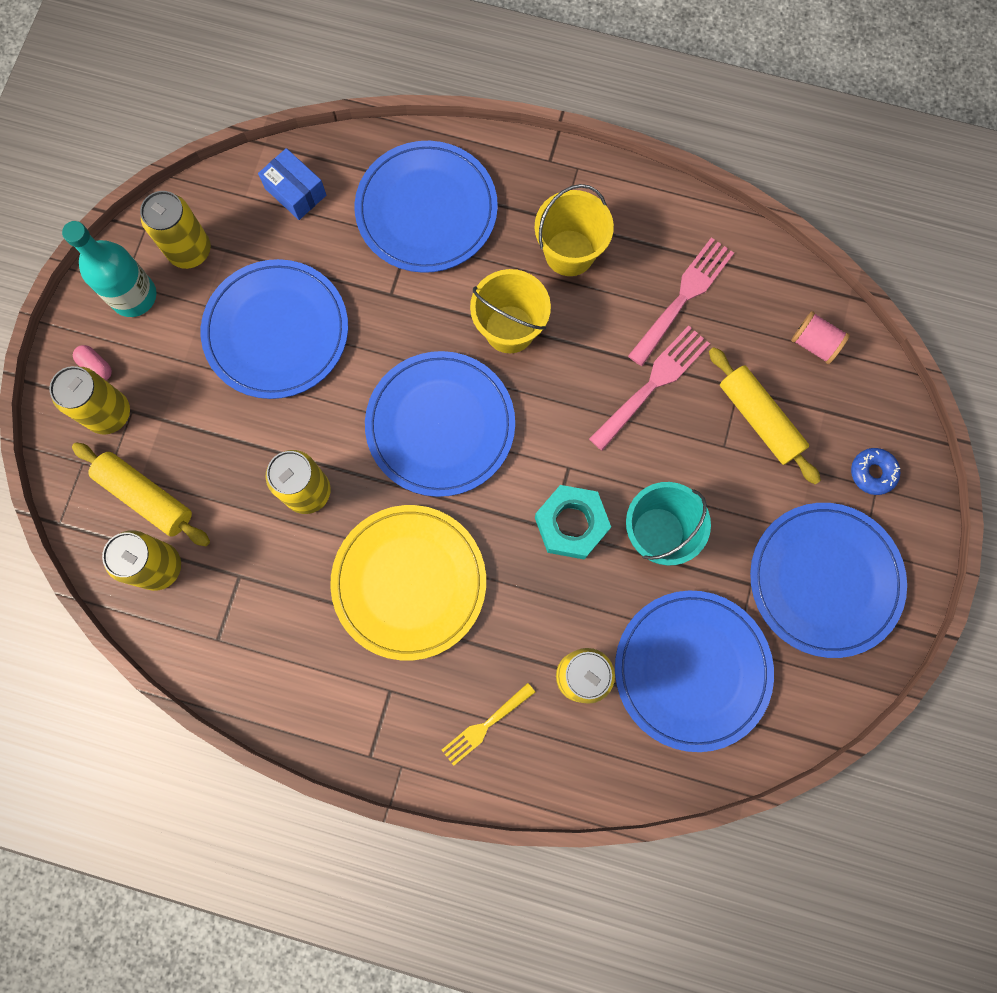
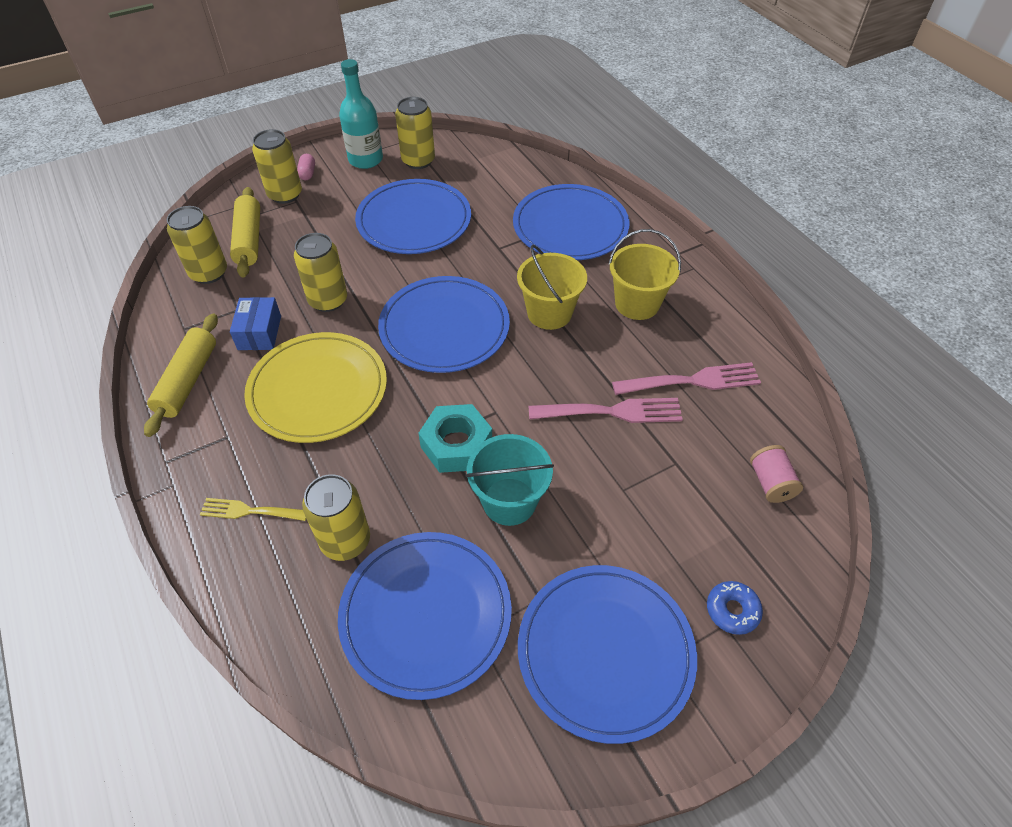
camera: 45 degrees right, 25 degrees down
blue box [258,148,326,220] -> blue box moved to [230,297,281,350]
yellow rolling pin [709,347,821,485] -> yellow rolling pin moved to [144,313,218,437]

